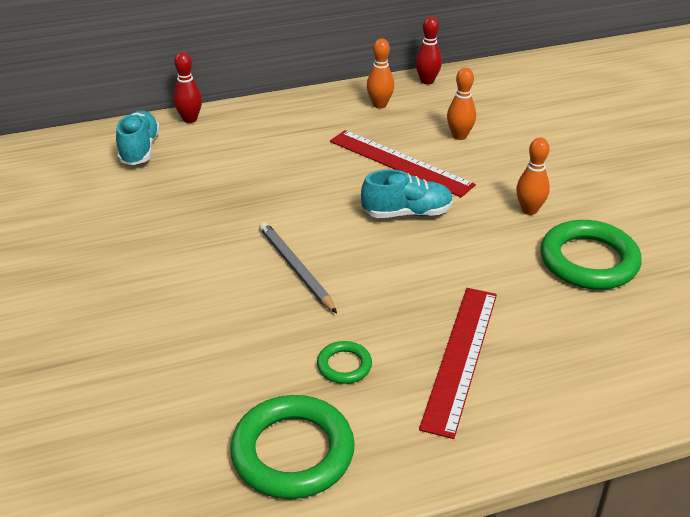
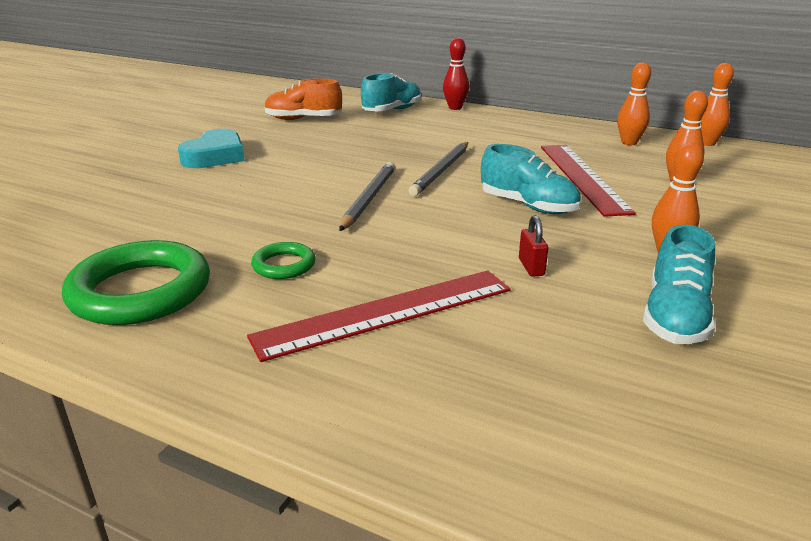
camera: 45 degrees right, 10 degrees down
red bowling pin [415,16,442,85] -> orange bowling pin [700,63,734,146]
green ring [540,220,642,290] -> turquoise shoe [643,225,715,344]
none -> turquoise heart [178,129,245,168]
none -> orange shoe [264,78,342,120]
none -> grey pencil [409,142,468,196]
none -> red padlock [519,215,548,277]

